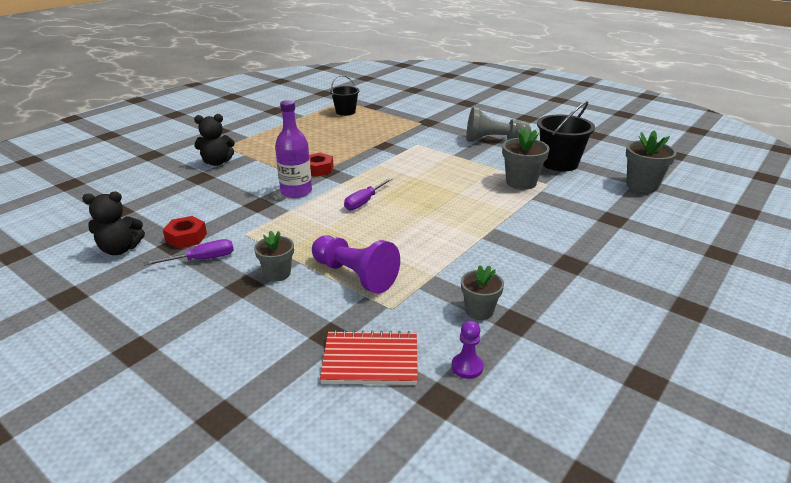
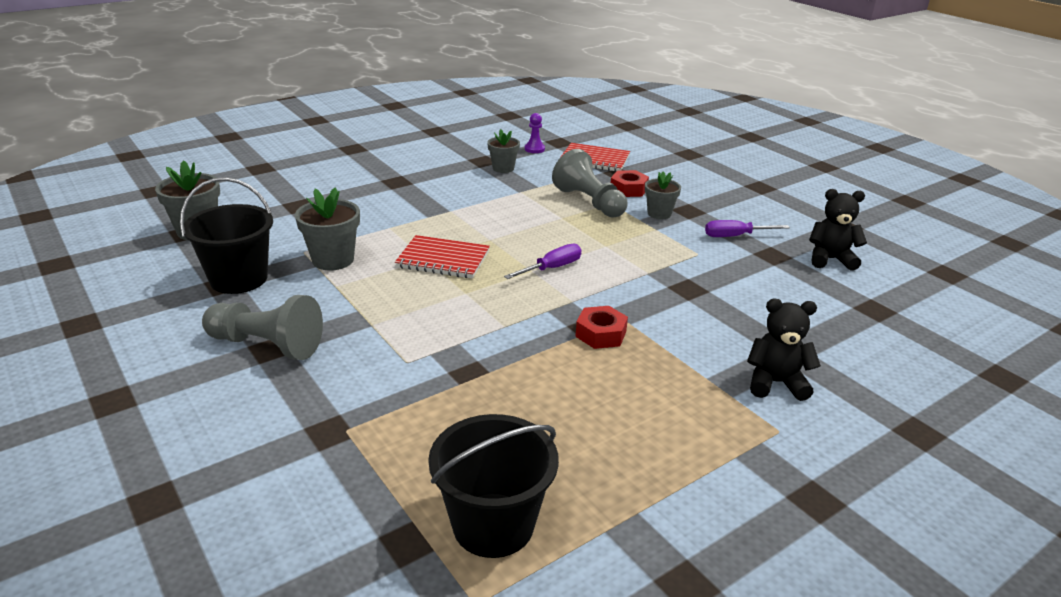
camera: 165 degrees left, 0 degrees up
red nut [163,216,207,248] -> red nut moved to [611,170,649,197]
purple bottle [275,100,312,198] -> none
purple pawn [312,235,400,294] -> grey pawn [552,149,628,218]
black bucket [330,75,360,116] -> black bucket [428,414,559,558], size x1.54
none -> red notebook [395,235,490,279]

